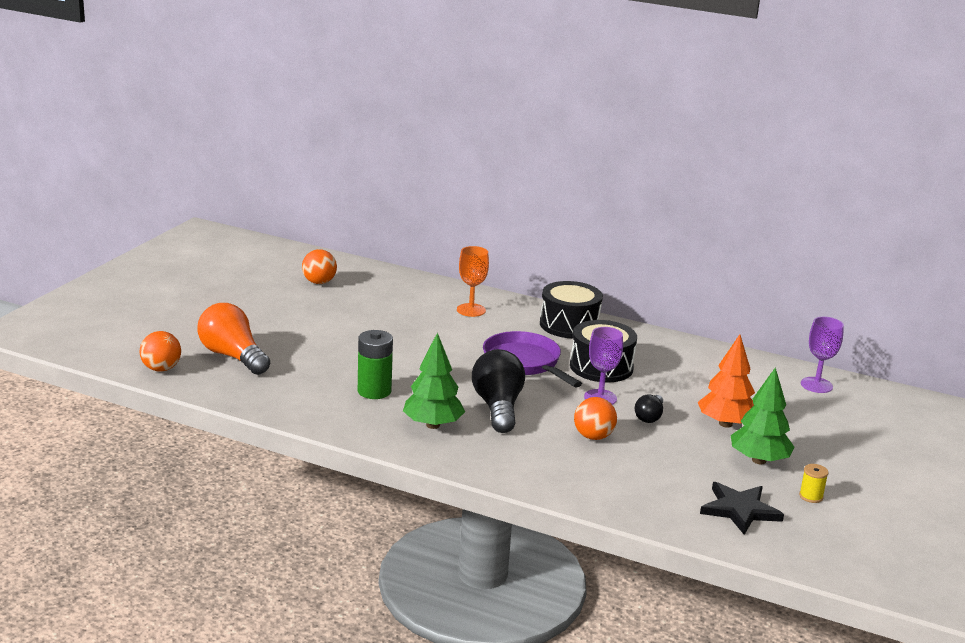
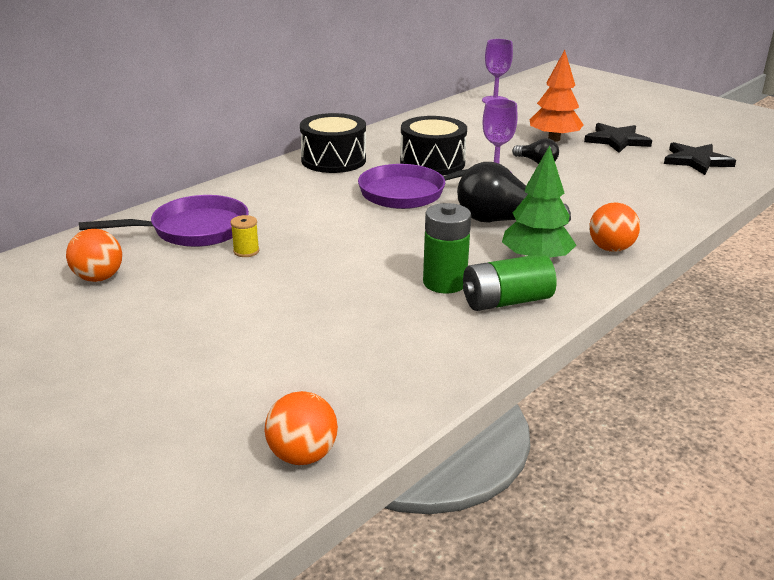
camera: 70 degrees left, 5 degrees up
orange light bulb [197,303,270,375] -> none
orange goblet [457,246,489,317] -> none
orange ball [574,397,617,440] -> orange ball moved to [589,202,640,252]
green tree [731,367,795,464] -> black star [584,123,652,153]
yellow spool [799,464,829,503] -> yellow spool moved to [231,215,259,257]
none -> purple pan [79,195,249,247]
none -> green battery [463,254,557,311]

